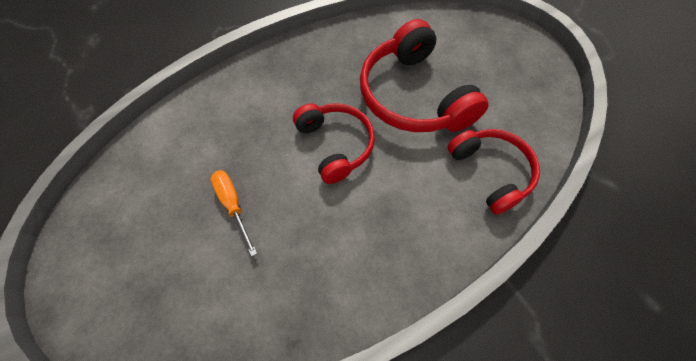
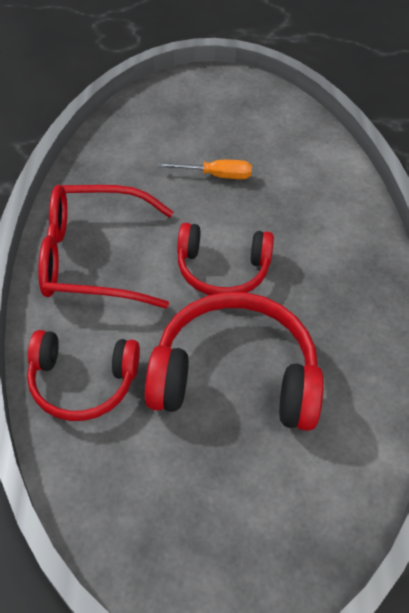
camera: 120 degrees right, 10 degrees down
none -> red glasses [38,185,173,308]

